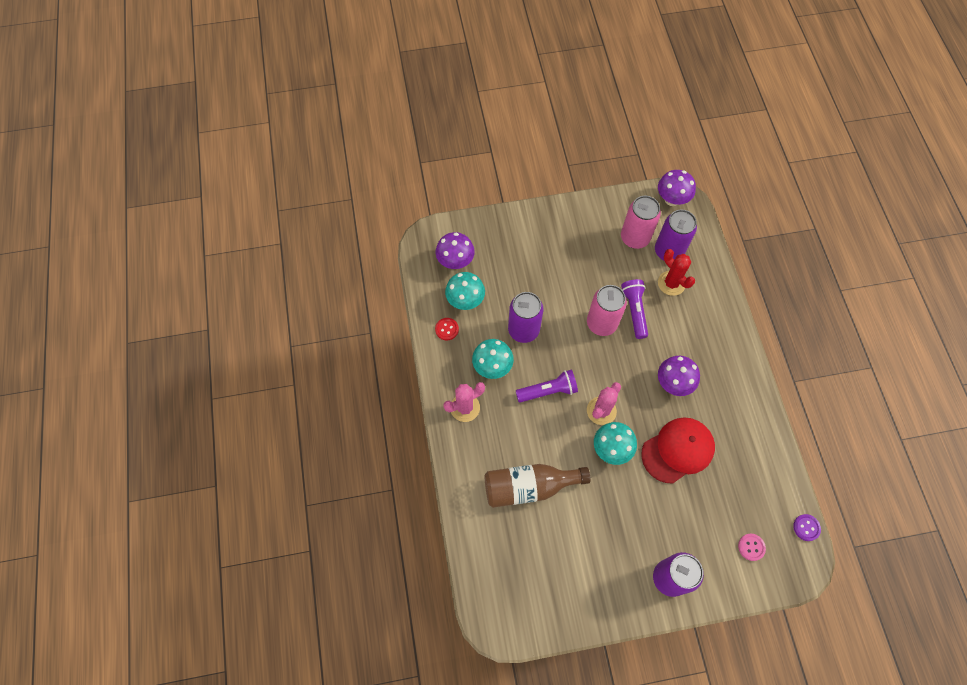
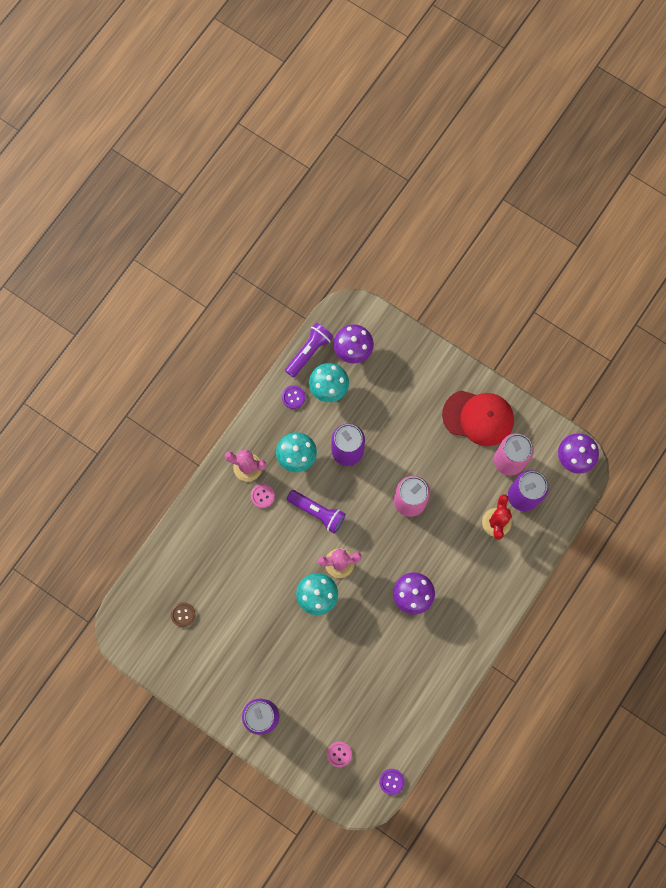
camera: 45 degrees right, 10 degrees up
red button [435,318,459,340] -> purple button [282,385,305,409]
brown bottle [484,464,591,508] -> none
purple flashlight [621,279,648,339] -> purple flashlight moved to [285,323,333,378]
red cap [641,417,715,484] -> red cap moved to [442,391,514,446]
none -> brown button [171,602,195,627]
none -> pink button [251,484,275,508]

